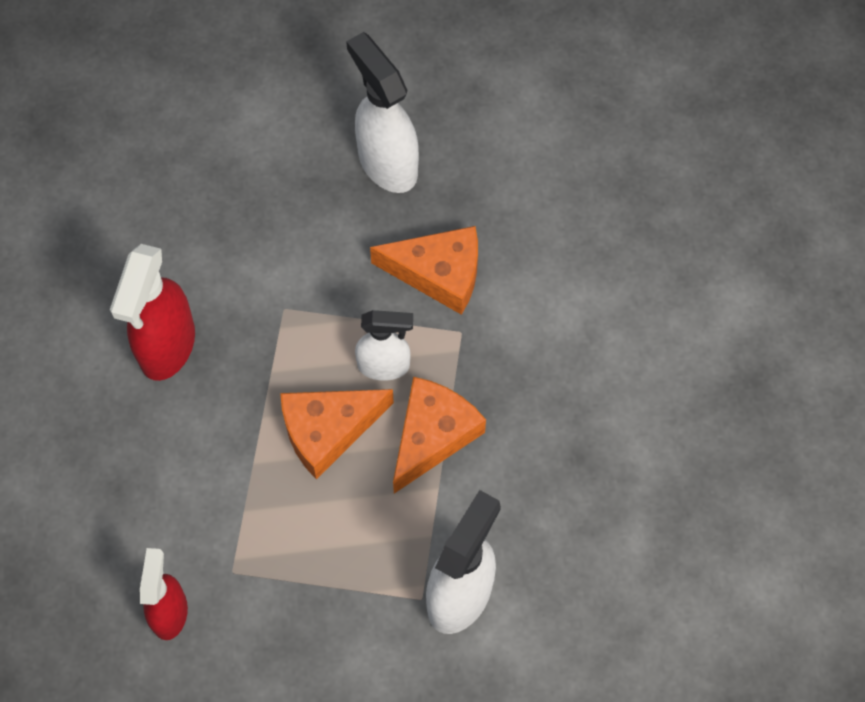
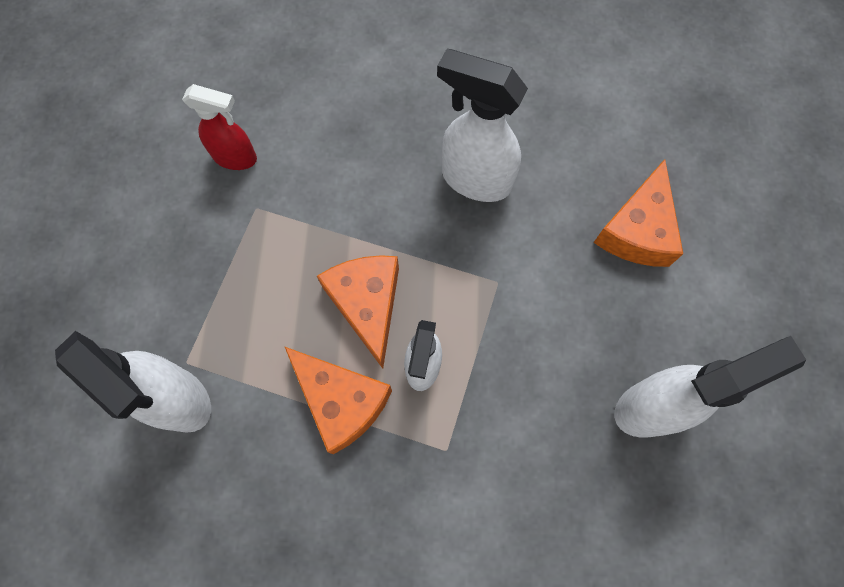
camera: 100 degrees right, 5 degrees up
red spray bottle [110,244,195,381] -> white spray bottle [437,49,528,202]
orange cheese [370,226,478,315] -> orange cheese moved to [593,159,683,267]

